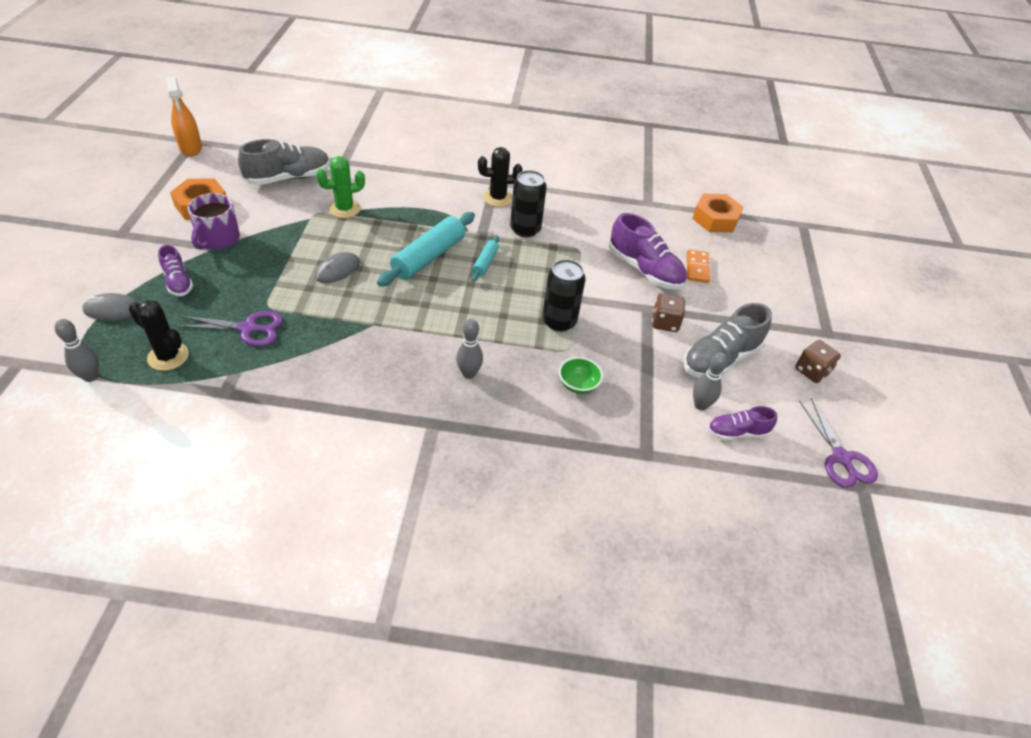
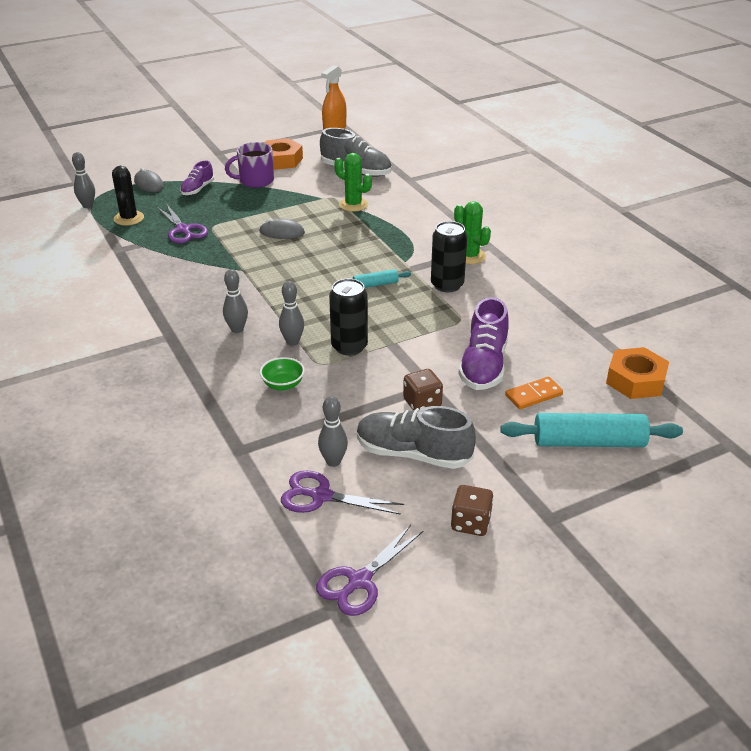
camera: 60 degrees right, 10 degrees down
turquoise rolling pin [377,212,475,287] -> turquoise rolling pin moved to [500,413,683,447]
black cactus [478,147,522,207] -> green cactus [454,201,491,264]
purple shoe [708,406,777,440] -> purple scissors [281,470,404,515]
none -> grey bowling pin [279,281,304,346]

